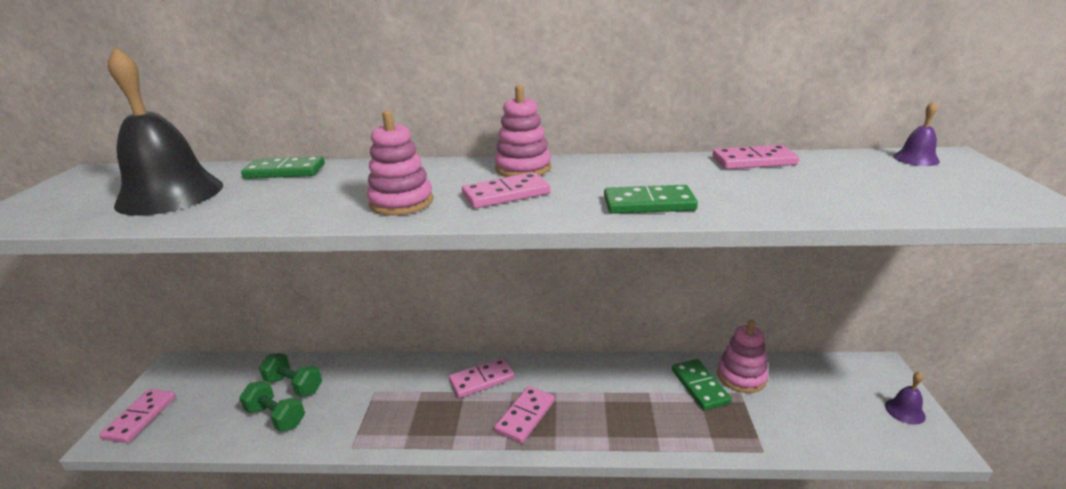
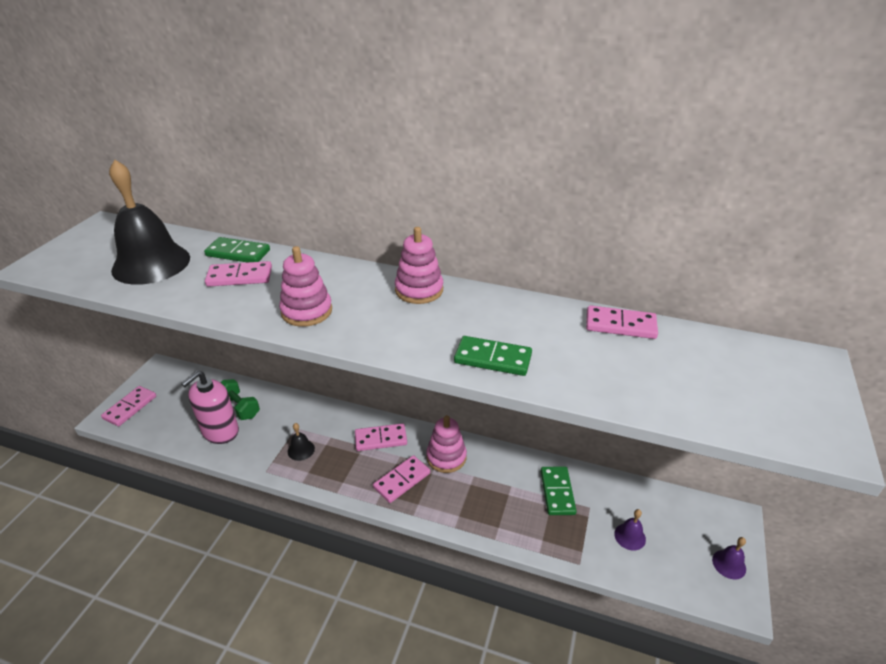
camera: 15 degrees right, 10 degrees up
green dumbbell [239,381,305,432] -> pink soap dispenser [181,371,239,444]
pink domino [462,172,550,208] -> pink domino moved to [205,261,272,287]
pink stacking toy [717,320,769,393] -> pink stacking toy moved to [426,415,467,473]
purple bell [894,101,940,166] -> purple bell moved to [614,509,646,551]
none -> black bell [288,423,315,461]

